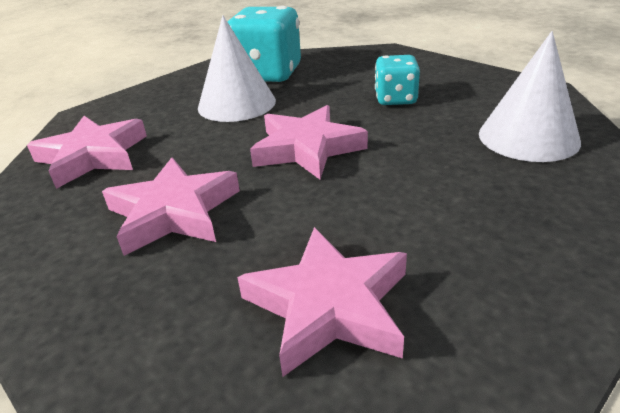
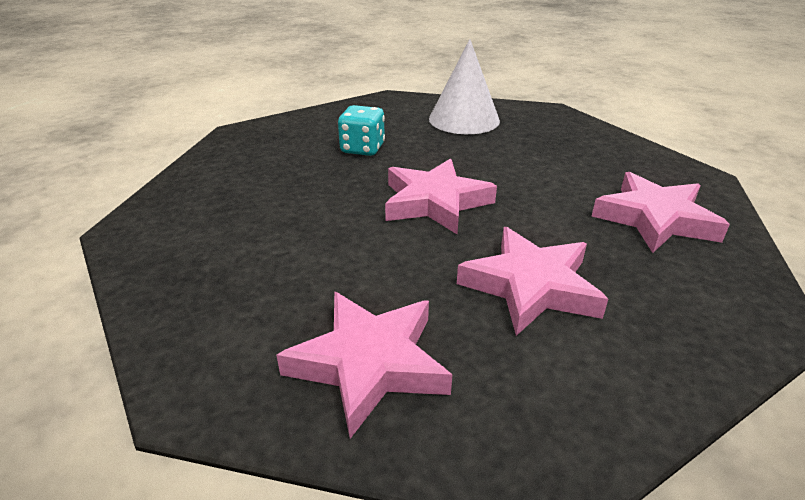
camera: 80 degrees left, 0 degrees up
white cone [198,15,276,122] -> none
turquoise dice [228,6,301,82] -> none

